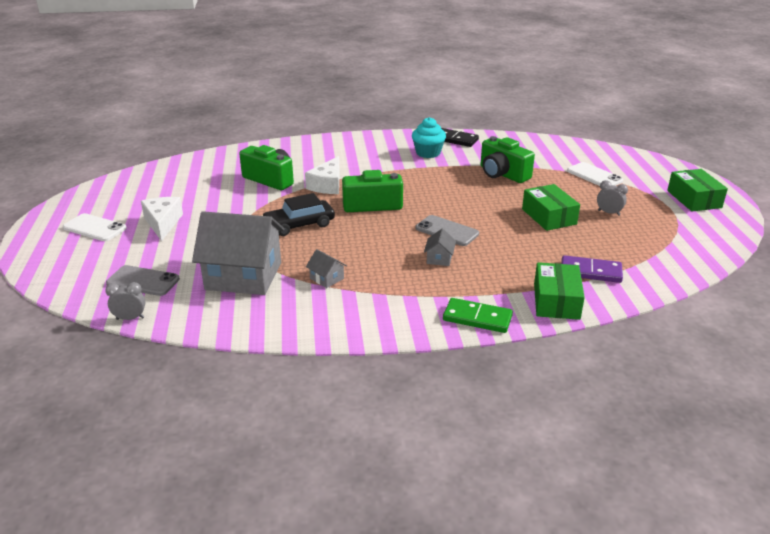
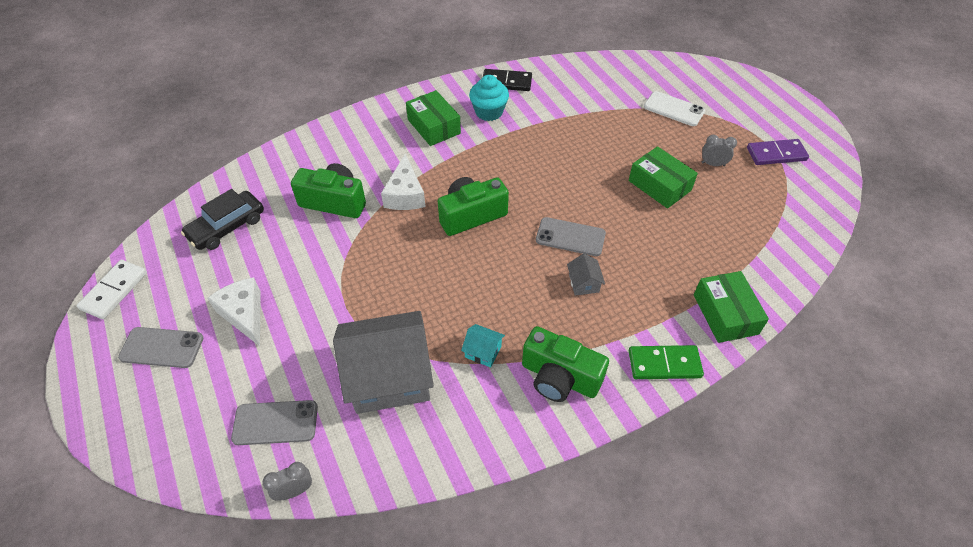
camera: 20 degrees left, 20 degrees up
white phone [63,213,127,241] -> grey phone [118,327,203,368]
black car [262,193,335,236] -> black car moved to [181,189,264,250]
grey house [306,249,347,288] -> turquoise house [461,324,505,367]
green camera [481,136,535,183] -> green camera moved to [522,326,609,402]
purple domino [561,255,623,283] -> purple domino moved to [747,139,809,165]
green box [667,169,728,211] -> green box moved to [406,90,461,146]
none -> white domino [77,260,147,319]

